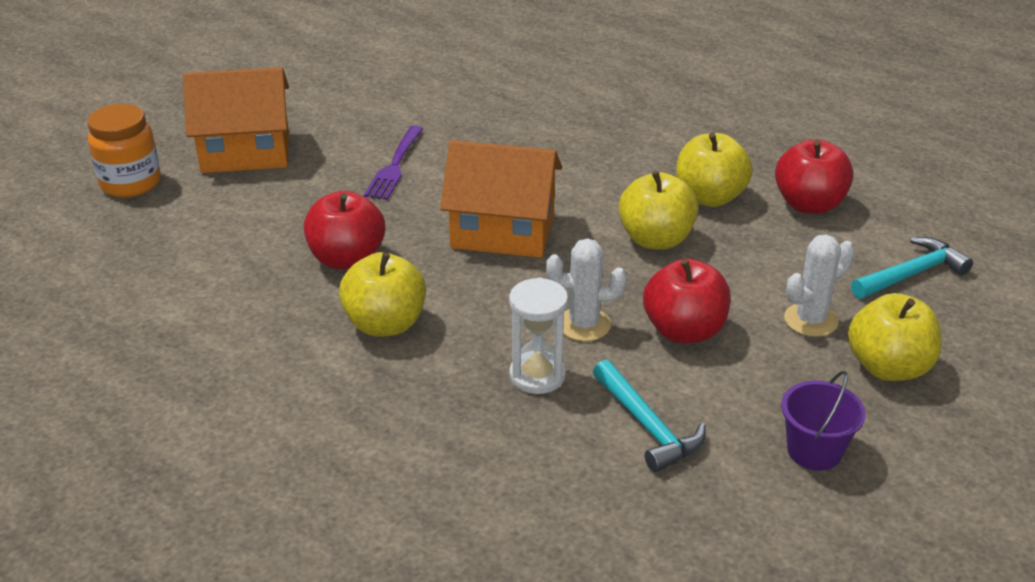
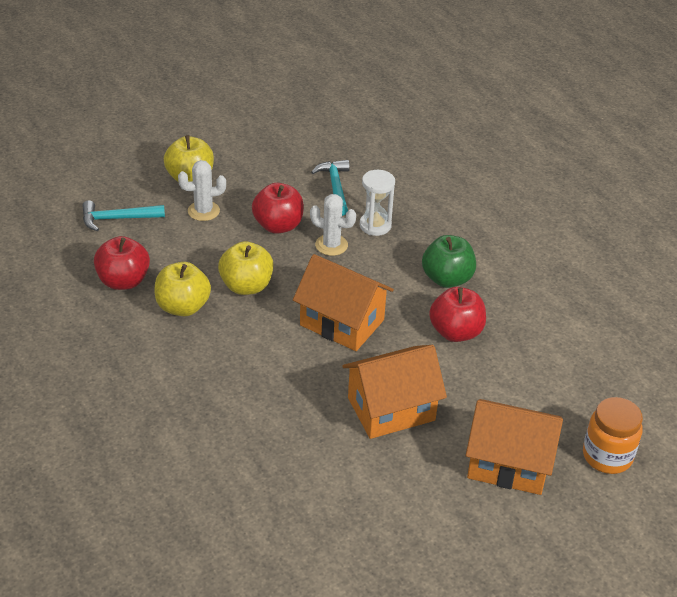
camera: 160 degrees left, 5 degrees up
yellow apple [339,252,426,337] -> green apple [422,235,476,288]
purple fork [364,126,423,200] -> orange house [343,345,447,439]
purple bucket [781,371,866,471] -> none

